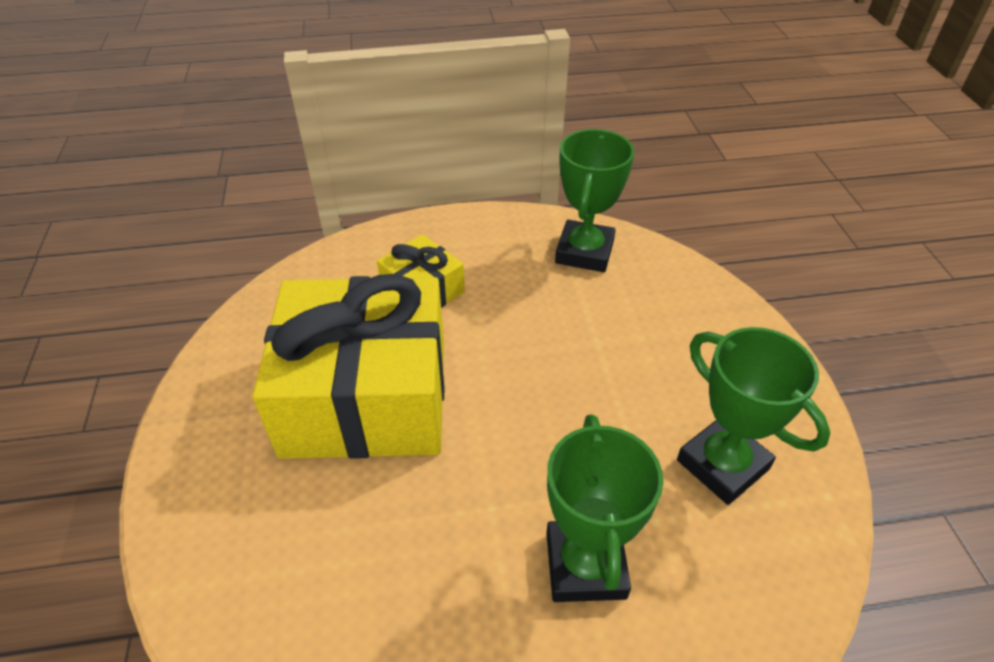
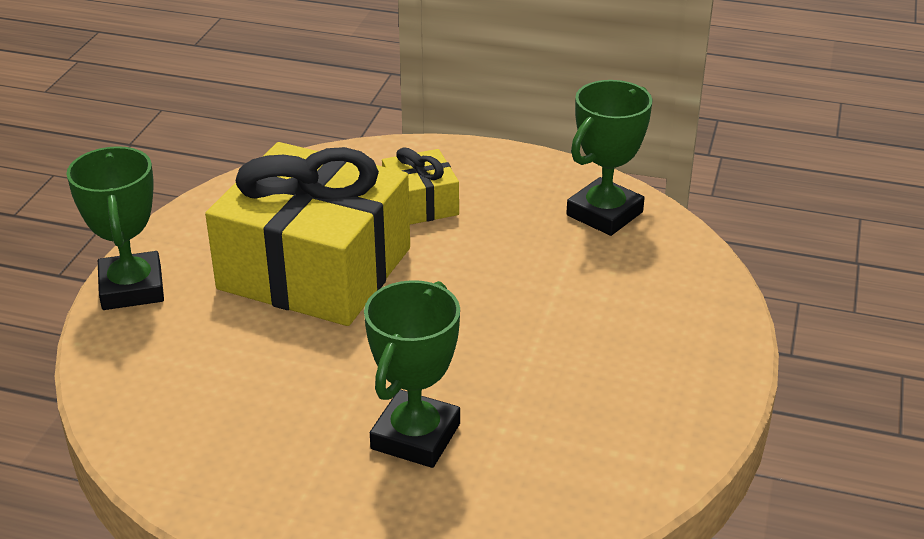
camera: 25 degrees right, 10 degrees down
green trophy [677,327,830,505] -> green trophy moved to [66,146,164,310]

